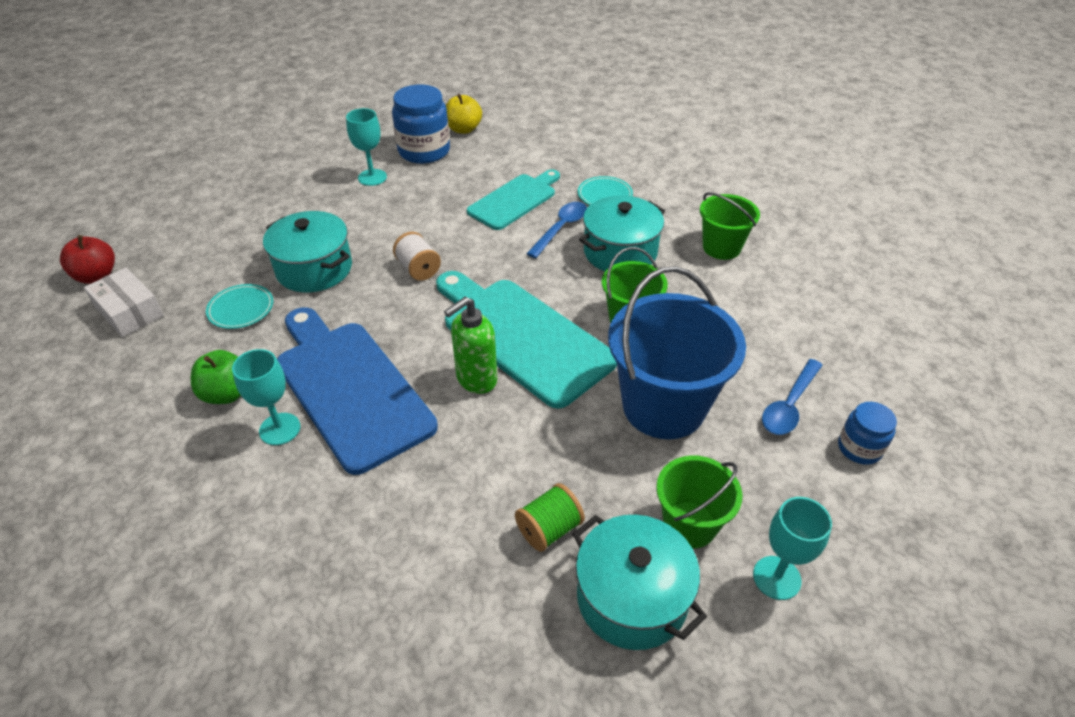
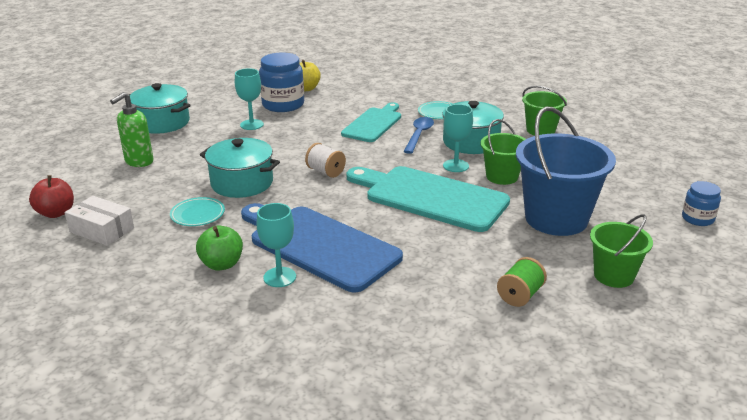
camera: 15 degrees left, 15 degrees down
green soap dispenser [444,297,497,394] -> green soap dispenser moved to [110,92,153,167]
turquoise pot [572,515,707,650] -> turquoise pot moved to [129,83,191,134]
turquoise goblet [753,497,832,600] -> turquoise goblet moved to [443,104,473,172]
blue spoon [762,359,823,435] -> none

